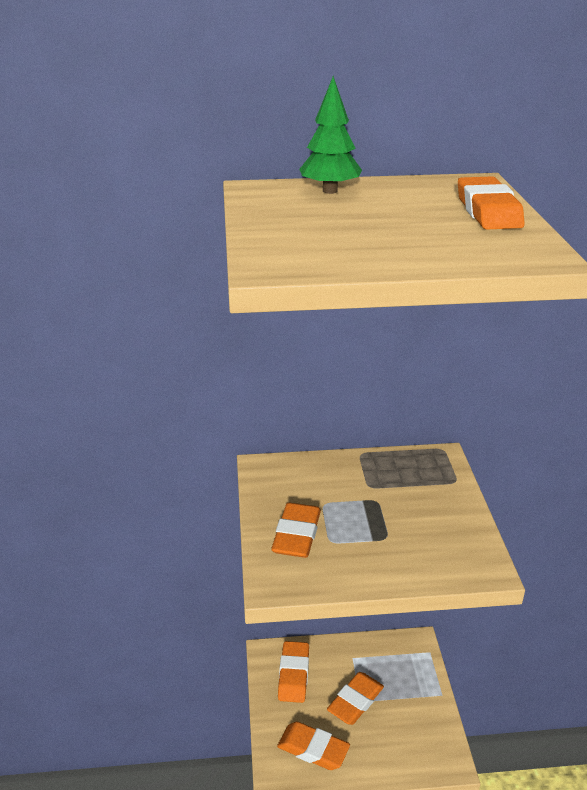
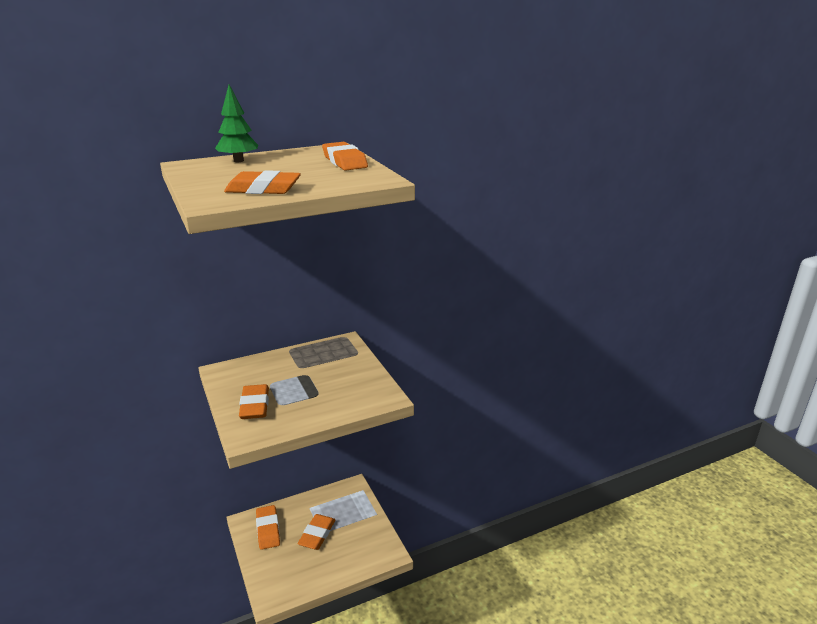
camera: 20 degrees left, 5 degrees down
orange eraser [277,722,350,770] -> orange eraser moved to [224,170,301,194]

